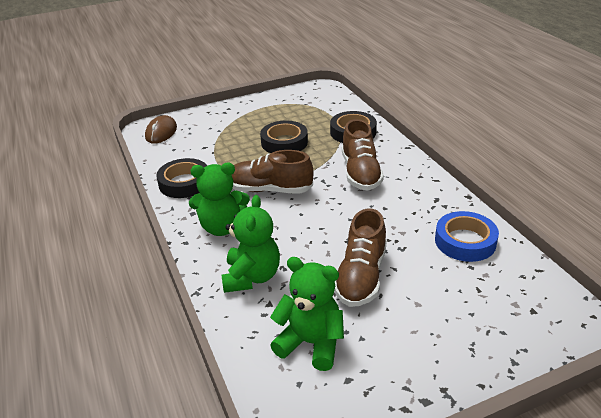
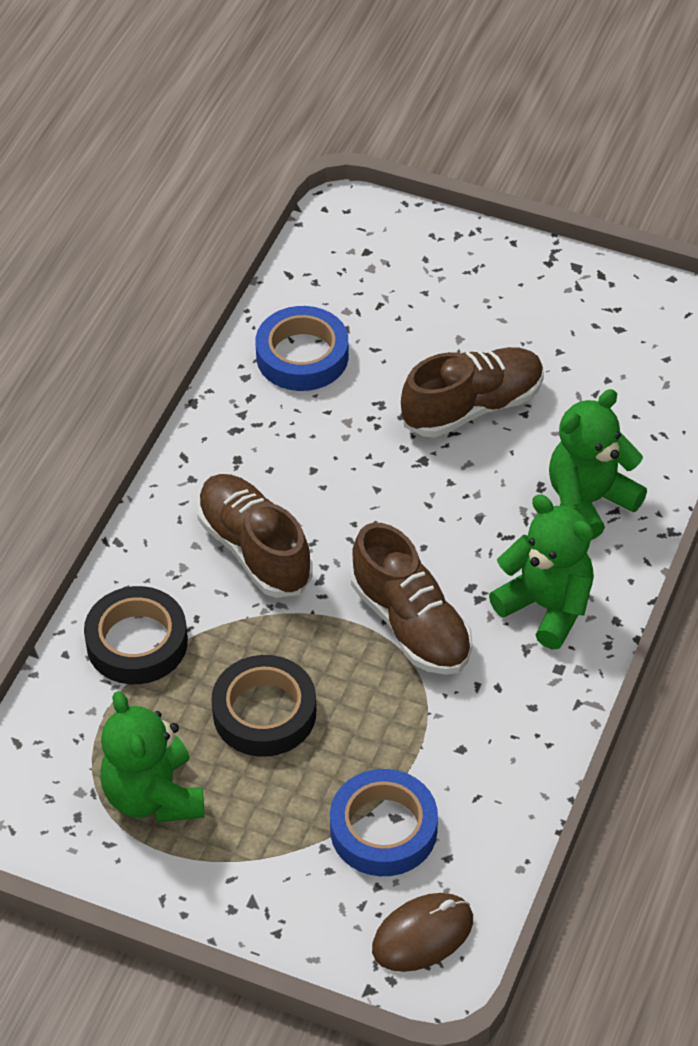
camera: 135 degrees left, 15 degrees up
black tape [157,158,207,198] -> none
green teddy bear [270,257,344,371] -> green teddy bear moved to [100,691,205,822]
brown shoe [342,119,384,191] -> brown shoe turned 75 degrees counterclockwise [197,474,313,598]
none -> blue tape [330,769,438,876]

